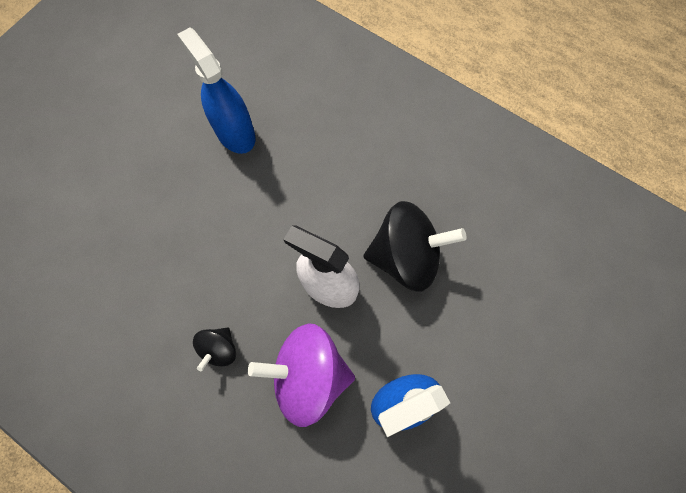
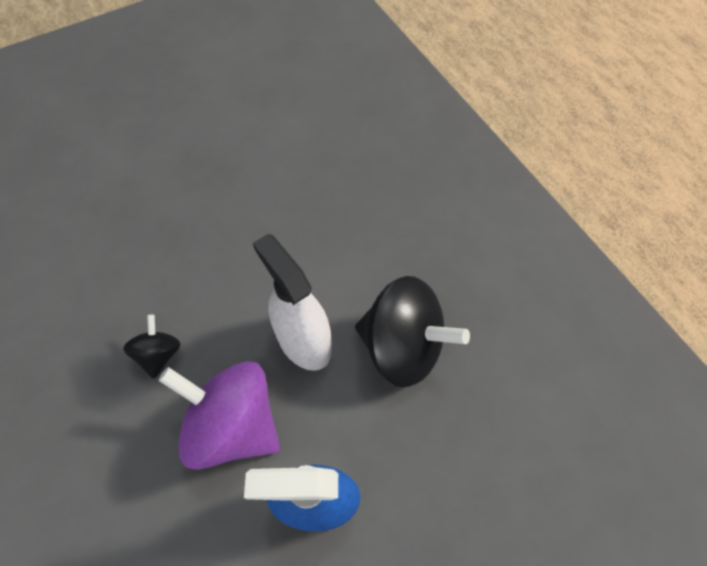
camera: 25 degrees right, 10 degrees down
blue spray bottle [177,27,256,154] -> none
black spinning top [193,327,236,371] -> black spinning top turned 135 degrees clockwise [123,314,180,379]

